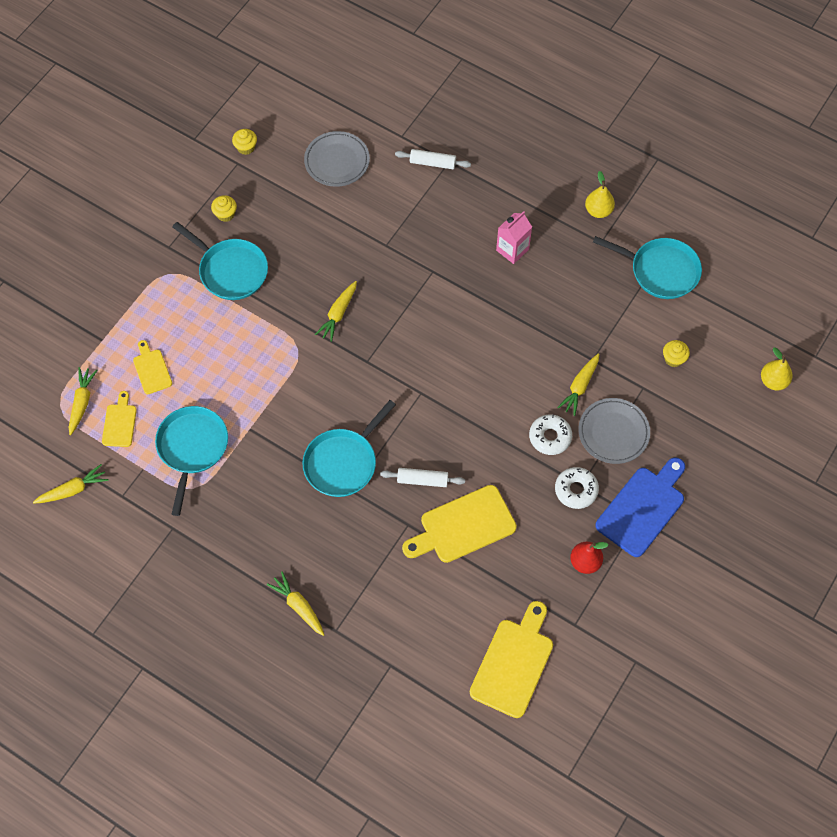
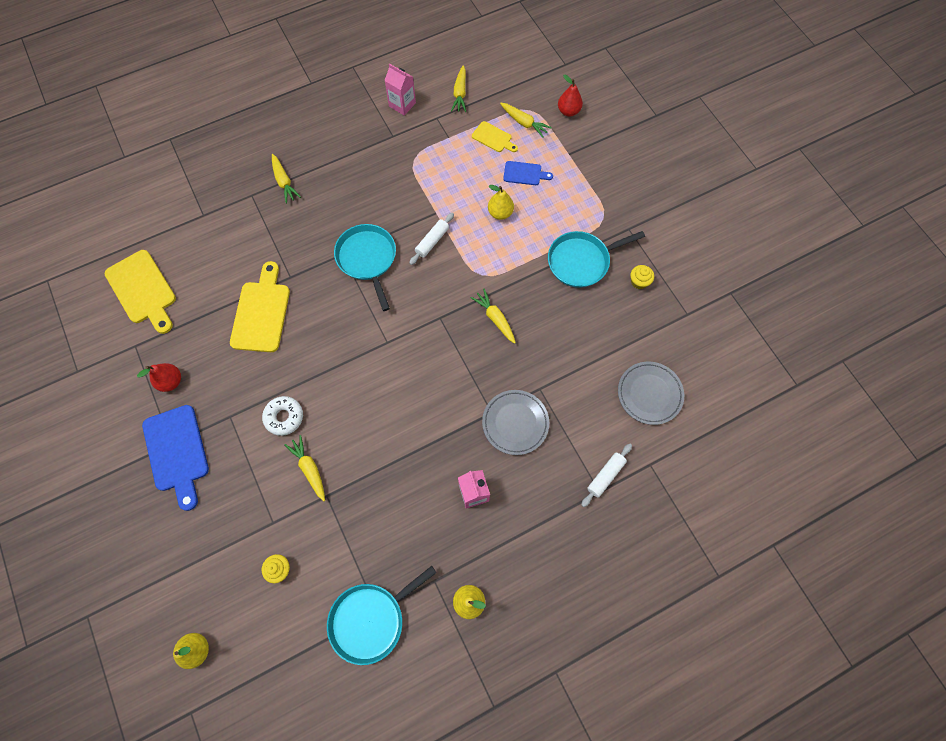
camera: 120 degrees right, 5 degrees up
yellow cutting board [133,340,172,394] -> blue cutting board [503,161,553,185]
turquoise pan [155,406,228,516] -> none
yellow cupcake [232,129,257,155] -> none
yellow carrot [267,571,324,636] -> yellow carrot turned 75 degrees clockwise [272,154,301,203]
white rolling pin [380,468,465,487] -> white rolling pin moved to [409,213,454,265]
white donut [555,467,599,509] -> none
grey plate [578,398,650,464] -> grey plate moved to [482,390,549,455]
none -> pink carton [384,63,416,115]
none -> yellow pear [488,185,514,220]
none -> red pear [558,75,583,117]

